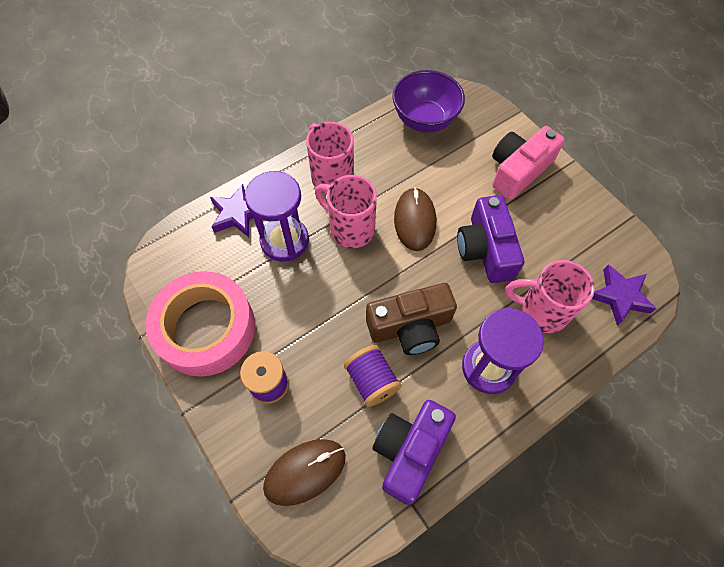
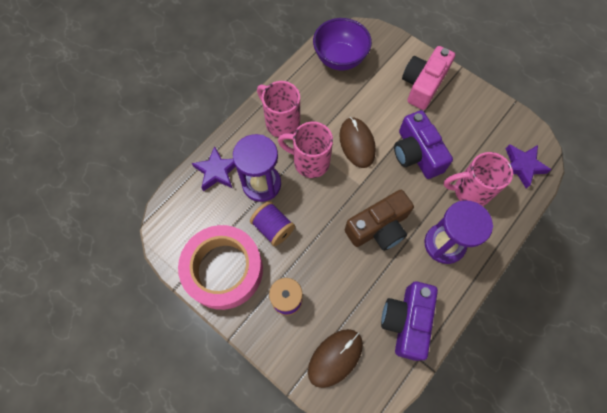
camera: 15 degrees left, 5 degrees up
purple spool [344,345,402,407] -> purple spool moved to [250,201,295,246]

